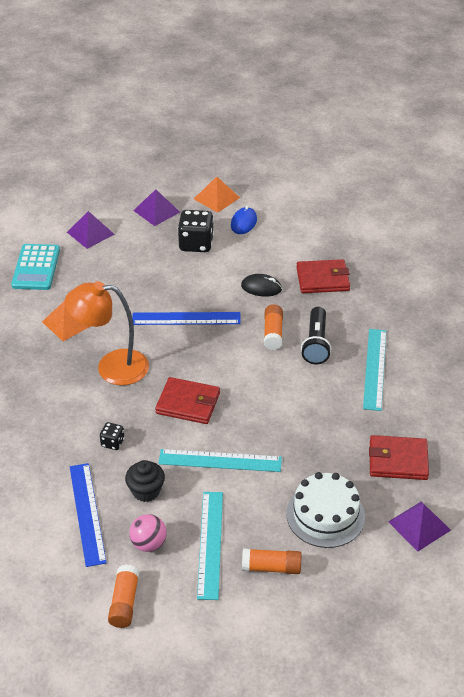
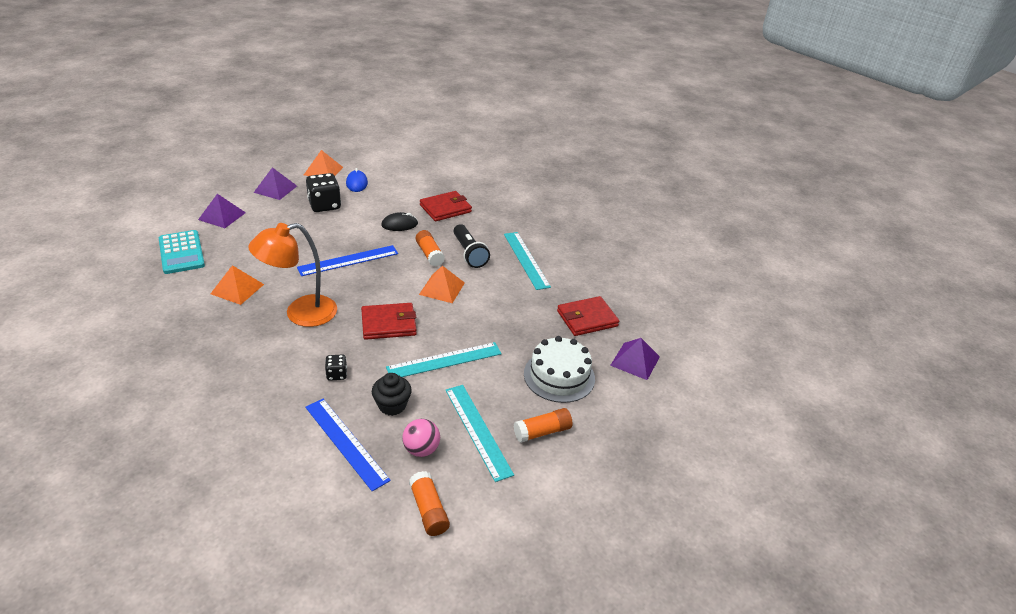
camera: 30 degrees left, 5 degrees down
none -> orange pyramid [419,265,465,303]

